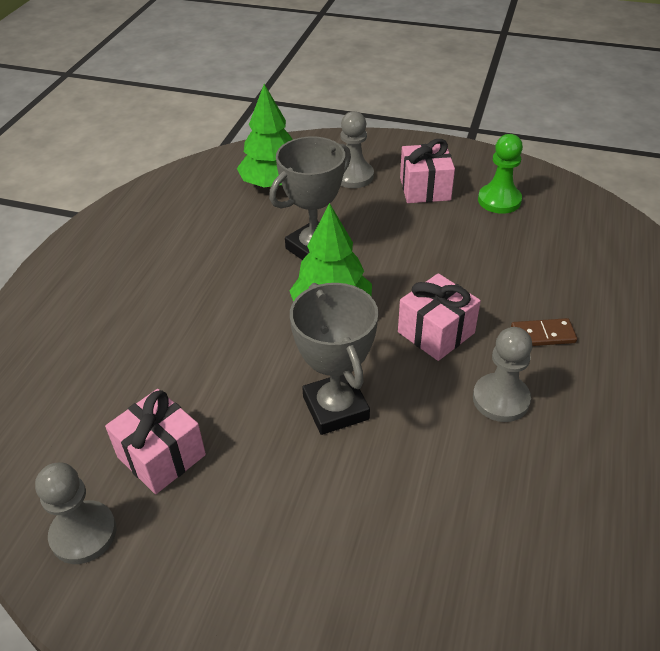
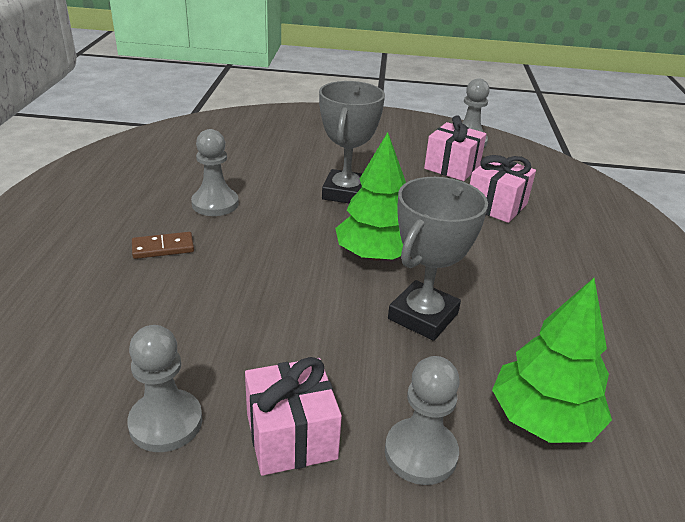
camera: 165 degrees right, 10 degrees down
grey trophy [290,283,378,435] -> grey trophy turned 45 degrees clockwise [319,81,385,203]
pink gift [398,273,481,361] -> pink gift moved to [470,155,536,223]
green pawn [478,134,523,214] -> grey pawn [127,325,202,452]

